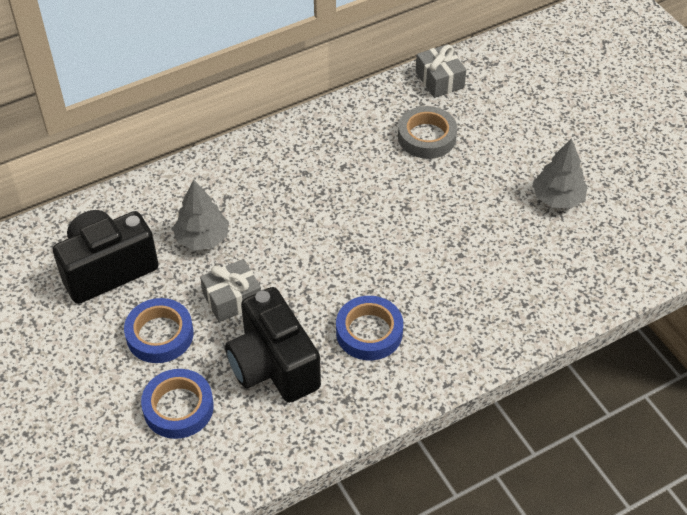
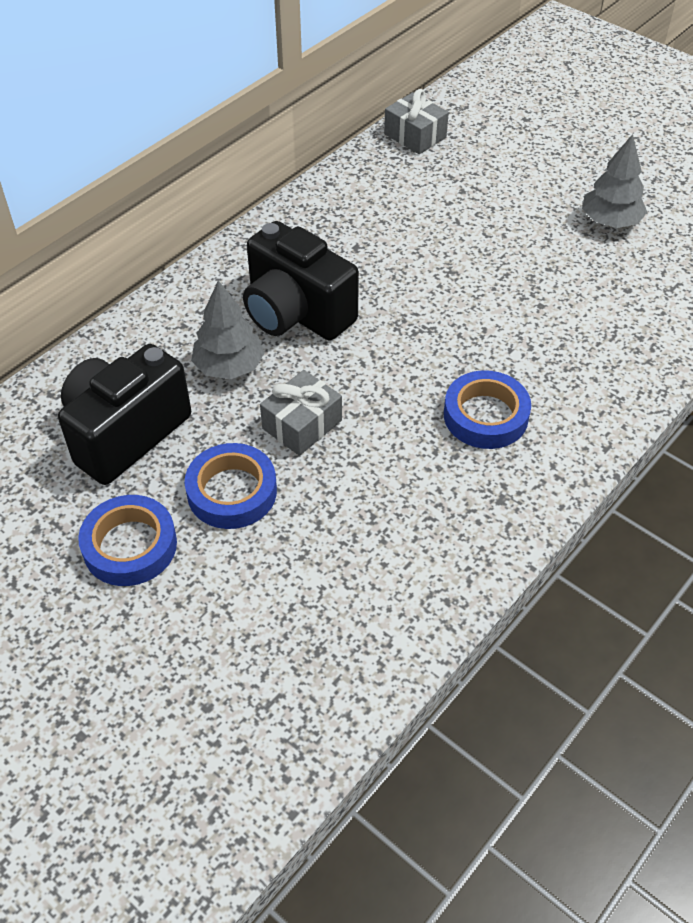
camera: 20 degrees left, 0 degrees up
blue tape [141,369,214,439] -> blue tape moved to [78,495,177,586]
black camera [225,287,321,403] -> black camera moved to [243,221,359,341]
grey tape [398,106,457,159] -> none

